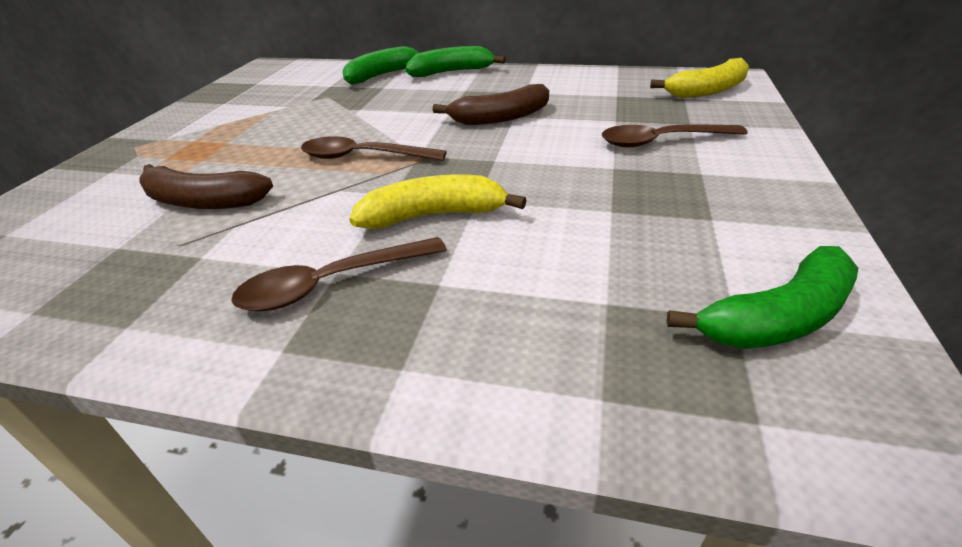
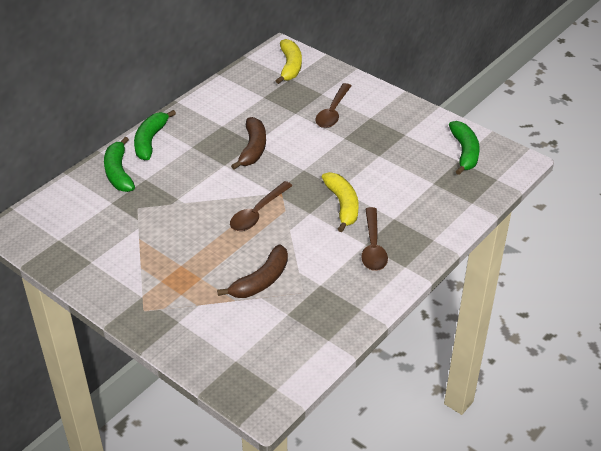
camera: 65 degrees left, 5 degrees up
yellow banana [349,174,527,229] -> yellow banana turned 150 degrees clockwise [322,172,359,232]

